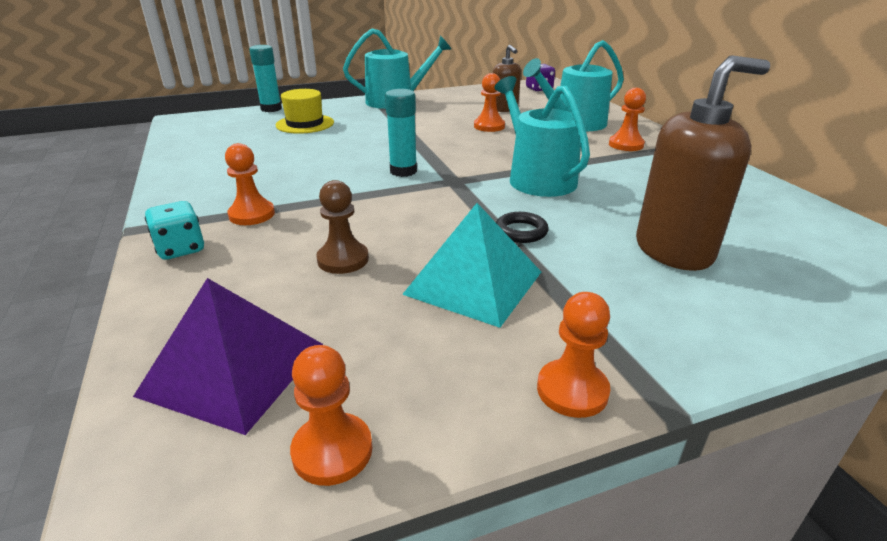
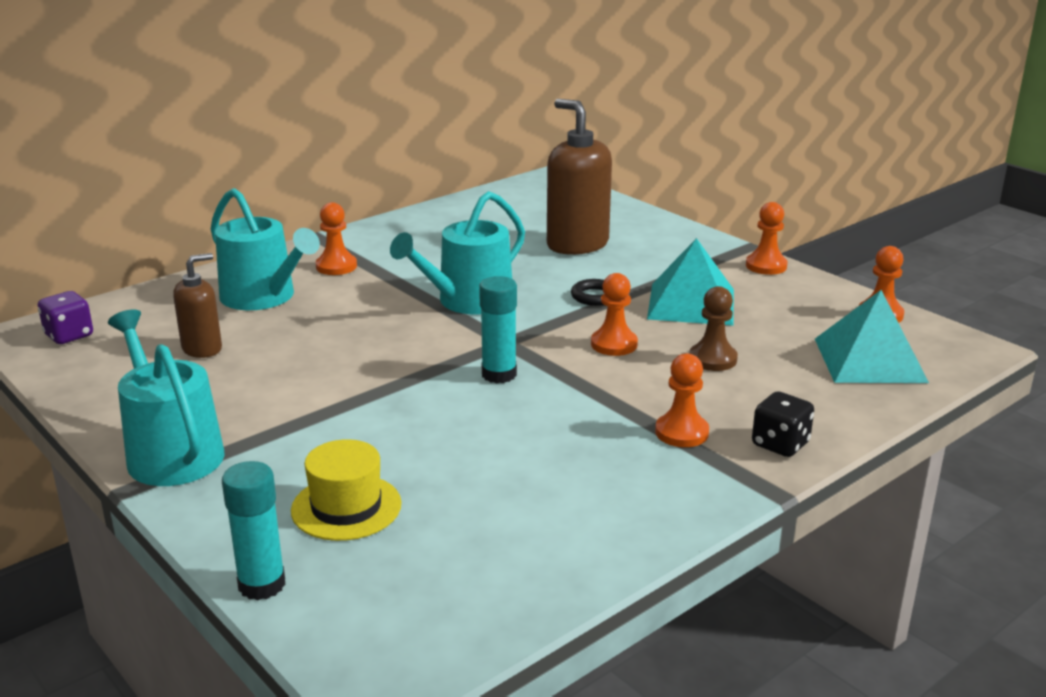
camera: 110 degrees left, 5 degrees down
purple pyramid [133,278,323,435] -> turquoise pyramid [815,290,929,383]
turquoise dice [145,201,204,260] -> black dice [752,391,814,457]
orange pawn [474,73,505,132] -> orange pawn moved to [591,273,638,356]

